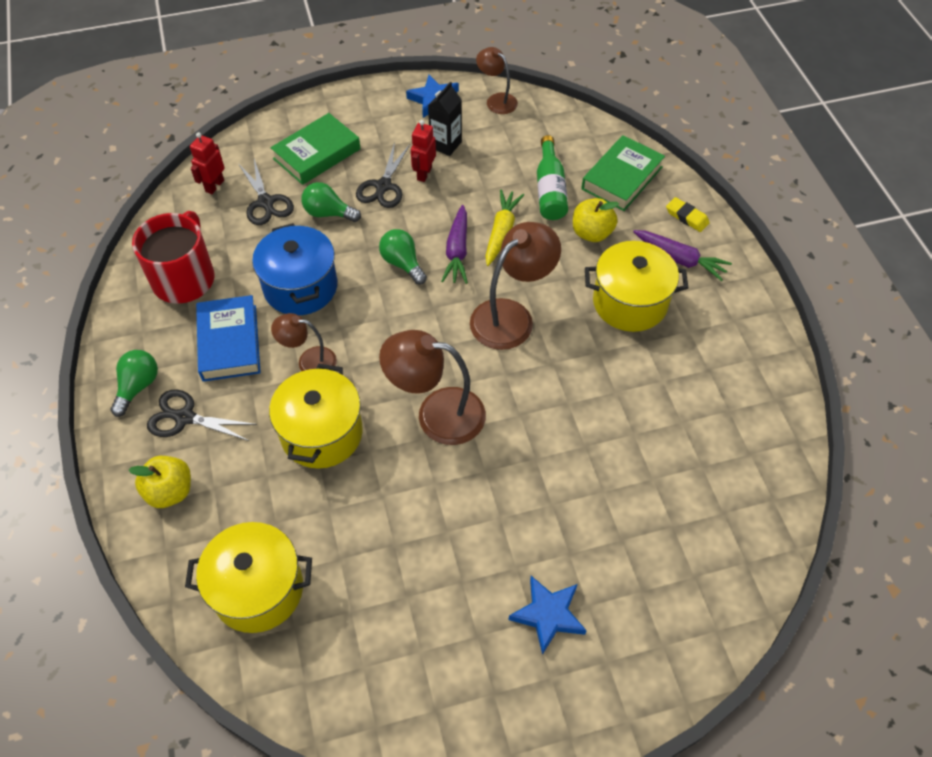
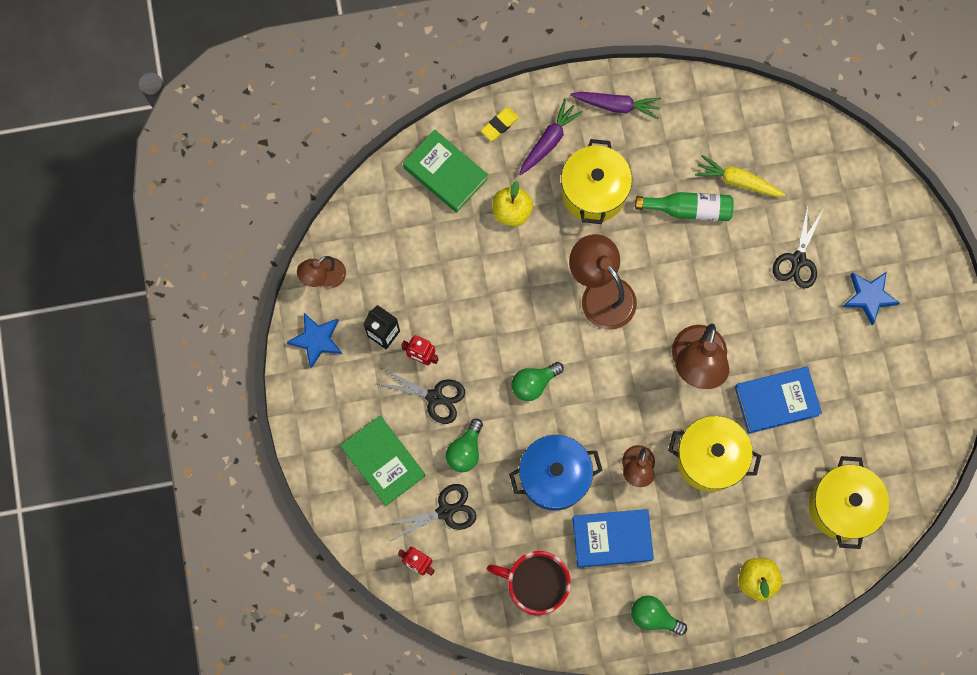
camera: 85 degrees left, 20 degrees up
black scissors [147,389,257,441] -> black scissors moved to [773,205,823,288]
purple carrot [441,205,468,284] -> purple carrot moved to [570,92,661,119]
yellow carrot [485,190,524,266] -> yellow carrot moved to [695,155,785,196]
green bottle [537,135,568,220] -> green bottle moved to [635,192,734,221]
none -> blue book [735,367,822,434]

